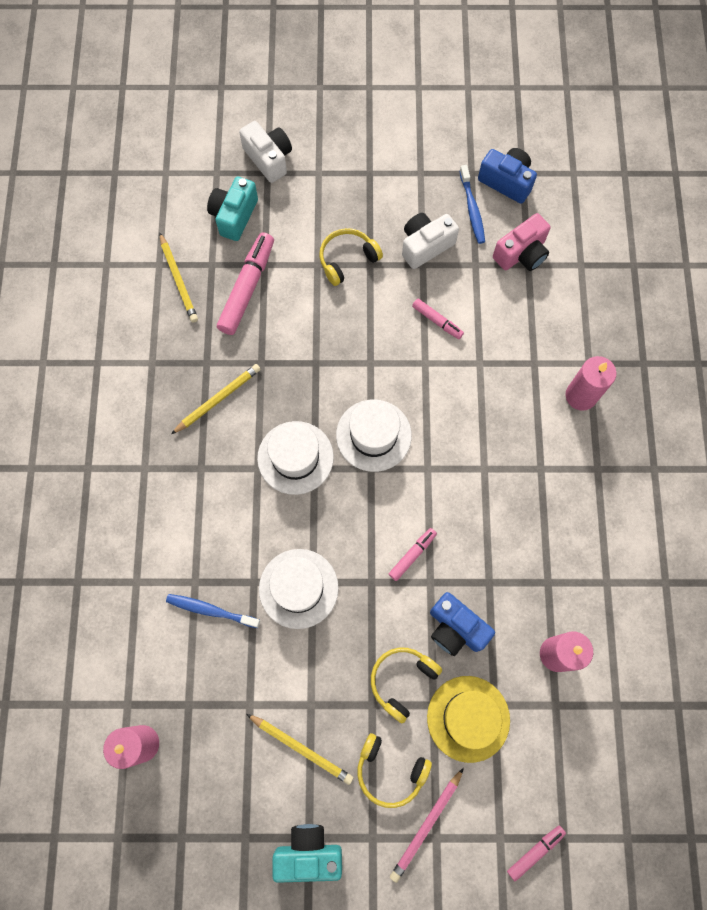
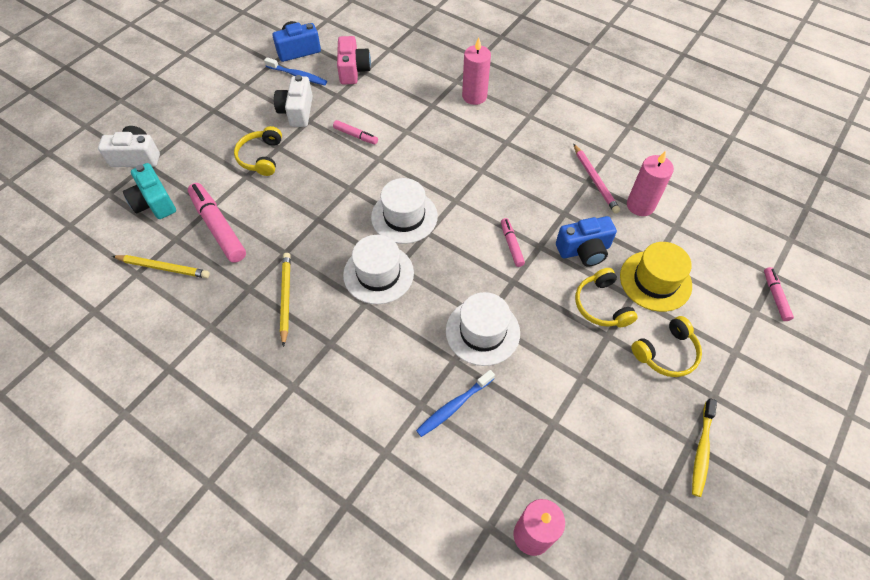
camera: 55 degrees left, 15 degrees down
yellow pencil [246,714,354,785] -> none
turquoise camera [273,824,342,883] -> yellow toothbrush [692,398,717,497]
pink pencil [390,768,464,883] -> pink pencil moved to [574,144,620,214]
pink marker [412,298,464,339] -> pink marker turned 45 degrees clockwise [333,120,378,145]

